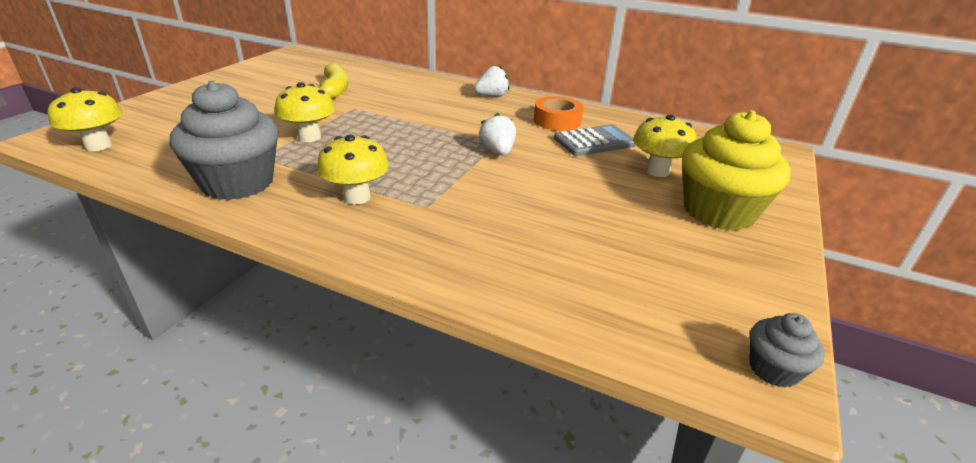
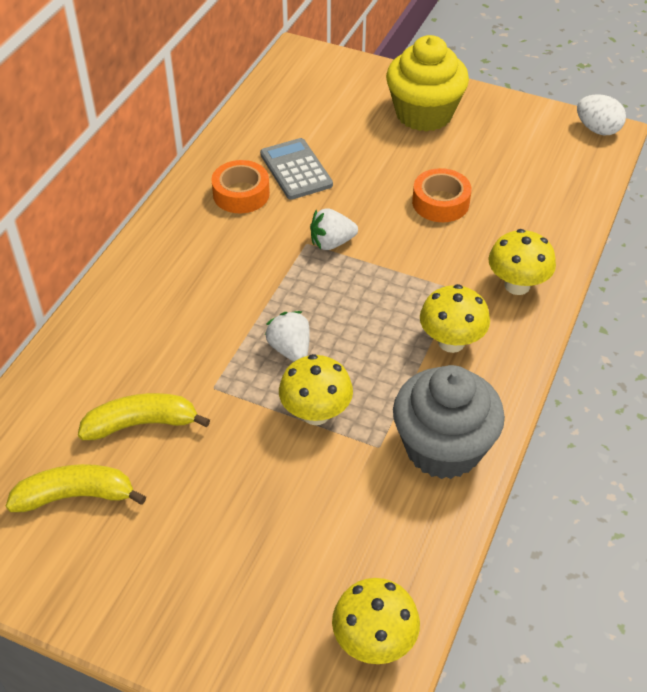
camera: 90 degrees left, 15 degrees up
white strawberry [474,65,510,97] -> white strawberry moved to [265,311,310,361]
yellow mushroom [633,115,697,177] -> yellow mushroom moved to [488,229,556,295]
grey cupcake [749,313,825,388] -> white egg [577,94,626,135]
none -> yellow banana [6,464,146,512]
none -> orange tape [412,168,472,222]

